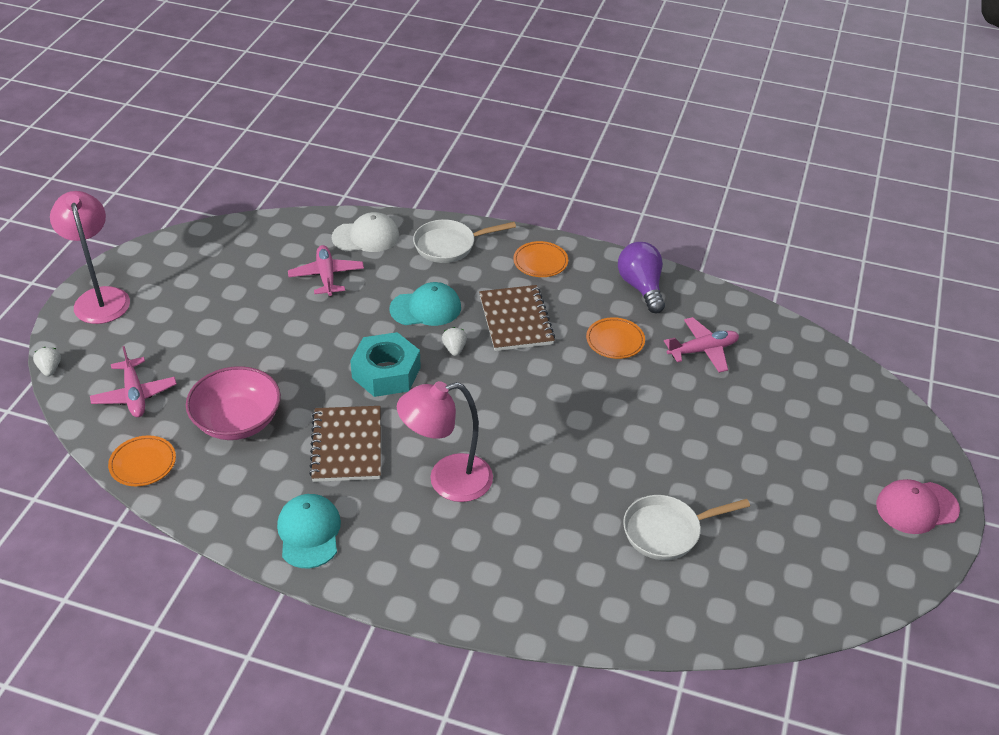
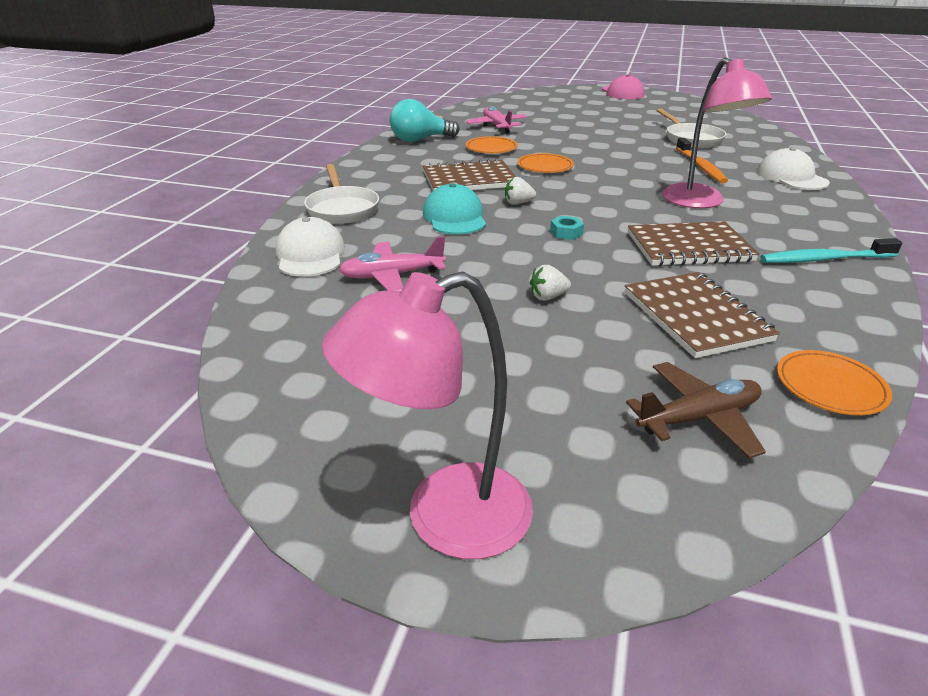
camera: 90 degrees left, 10 degrees down
white strawberry [33,347,61,376] -> white strawberry moved to [530,265,571,301]
pink plane [90,346,177,417] -> brown plane [626,362,766,458]
pink bowl [186,366,281,440] -> brown notebook [625,272,780,358]
turquoise cap [277,494,341,568] -> turquoise toothbrush [761,238,902,263]
turquoise nut [350,332,421,397] -> turquoise nut [550,216,584,240], size x0.41
orange plate [513,241,568,277] -> orange plate moved to [517,153,574,173]
purple light bulb [618,242,665,313] -> turquoise light bulb [390,99,460,142]
none -> orange toothbrush [676,138,728,183]
none -> white cap [757,147,830,190]

